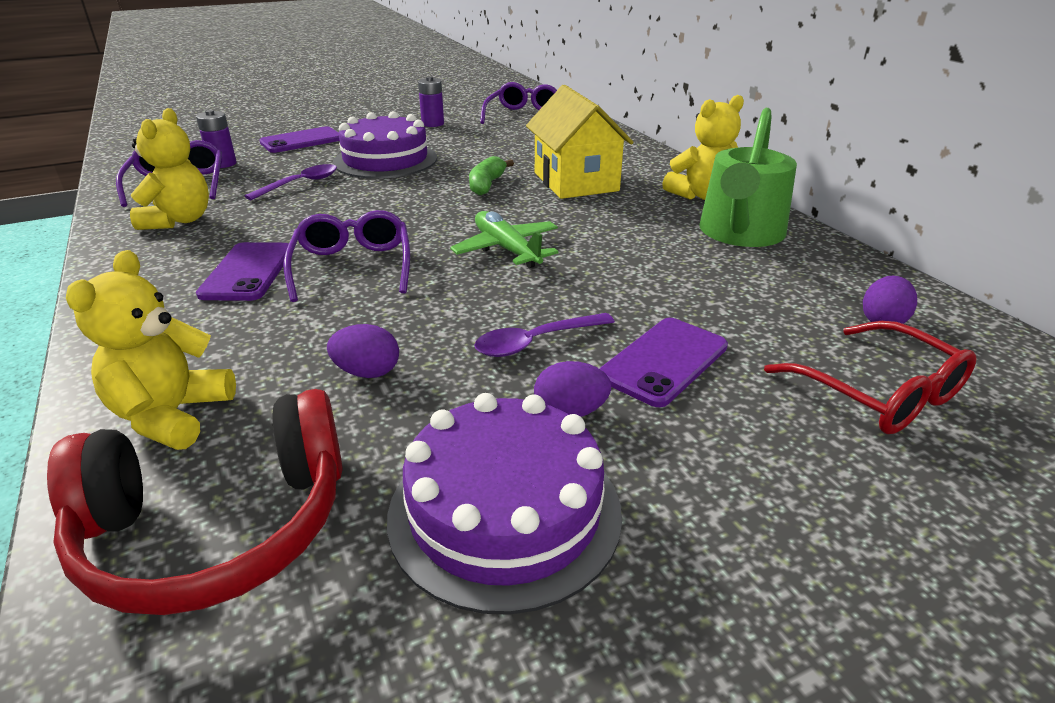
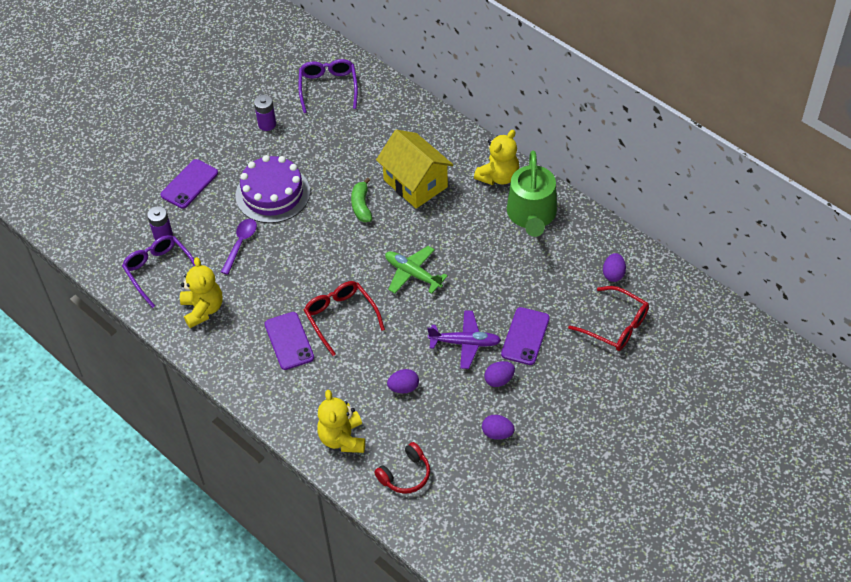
camera: 20 degrees left, 20 degrees up
red headphones [47,389,343,615] -> red headphones [374,442,430,494], size x0.55
purple glasses [283,210,410,302] -> red glasses [304,281,385,356]
purple cake [387,393,622,615] -> purple egg [482,415,515,440]
purple spoon [474,313,615,357] -> purple plane [427,310,501,369]

